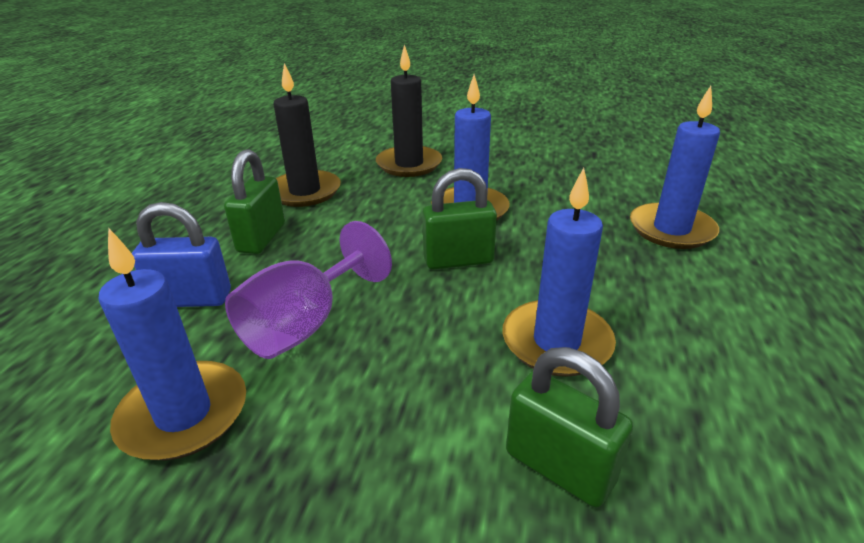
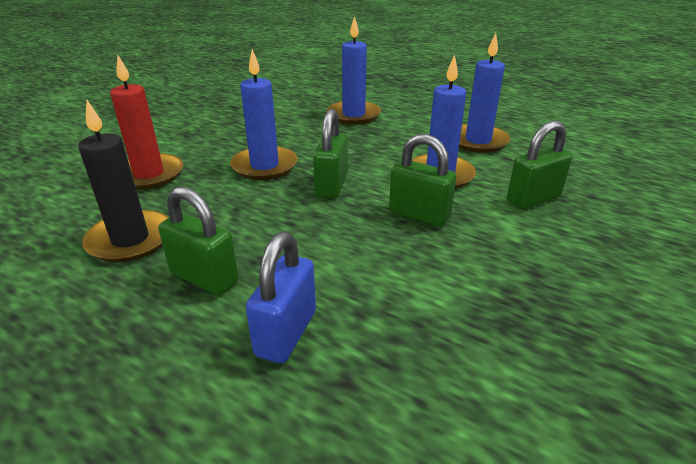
camera: 70 degrees left, 0 degrees up
blue candle [98,228,246,460] -> blue candle moved to [459,33,510,153]
purple goblet [225,221,392,359] -> none
black candle [376,44,442,177] -> red candle [110,55,183,190]
none -> green padlock [389,134,456,227]

